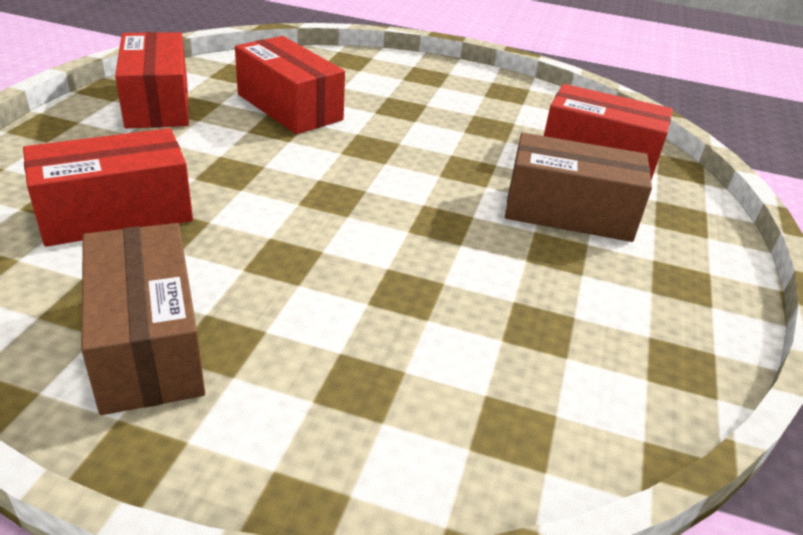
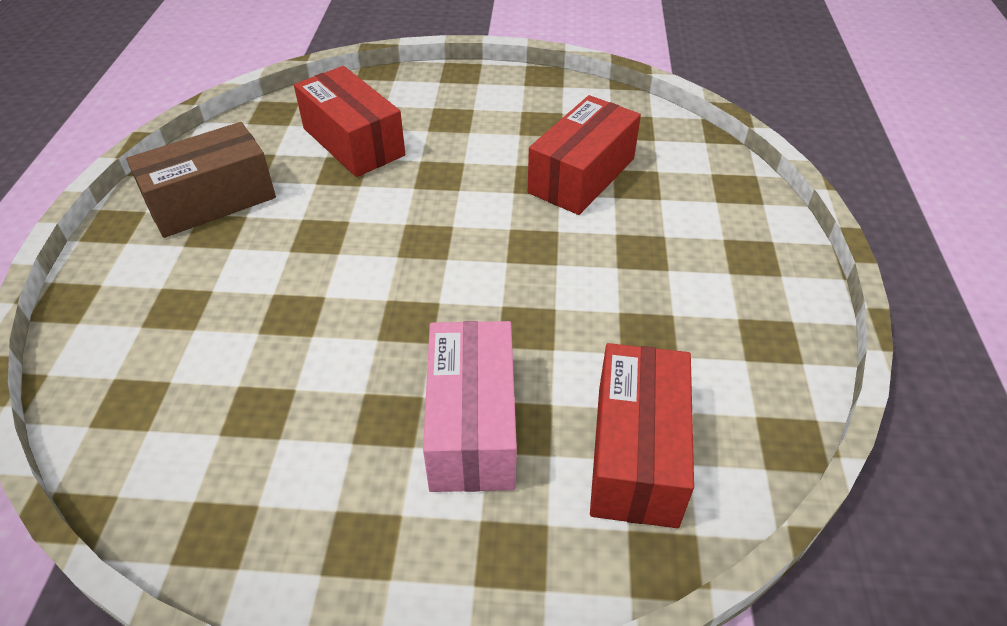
camera: 80 degrees right, 10 degrees up
red box [115,32,189,128] -> none
brown box [505,133,652,242] -> pink box [423,321,517,492]

